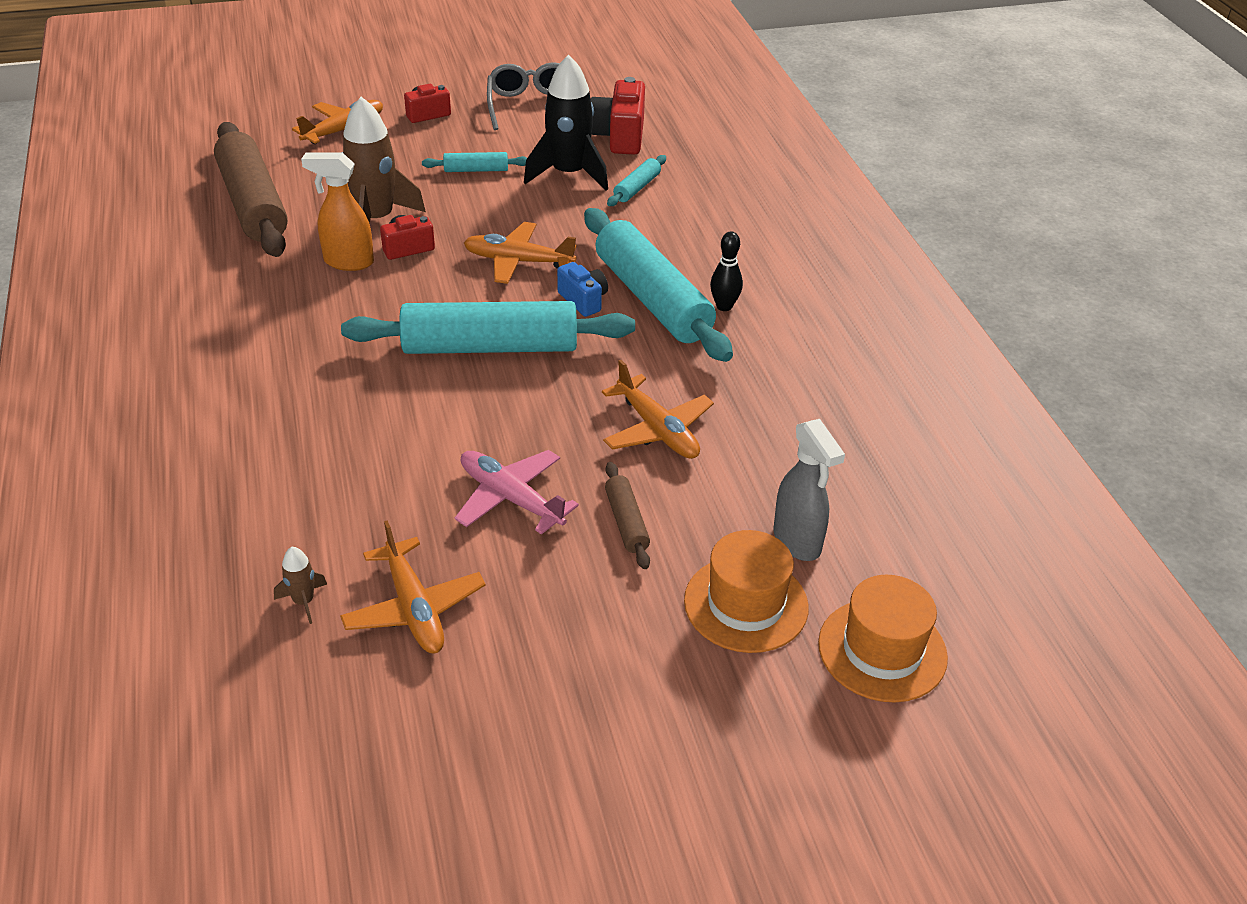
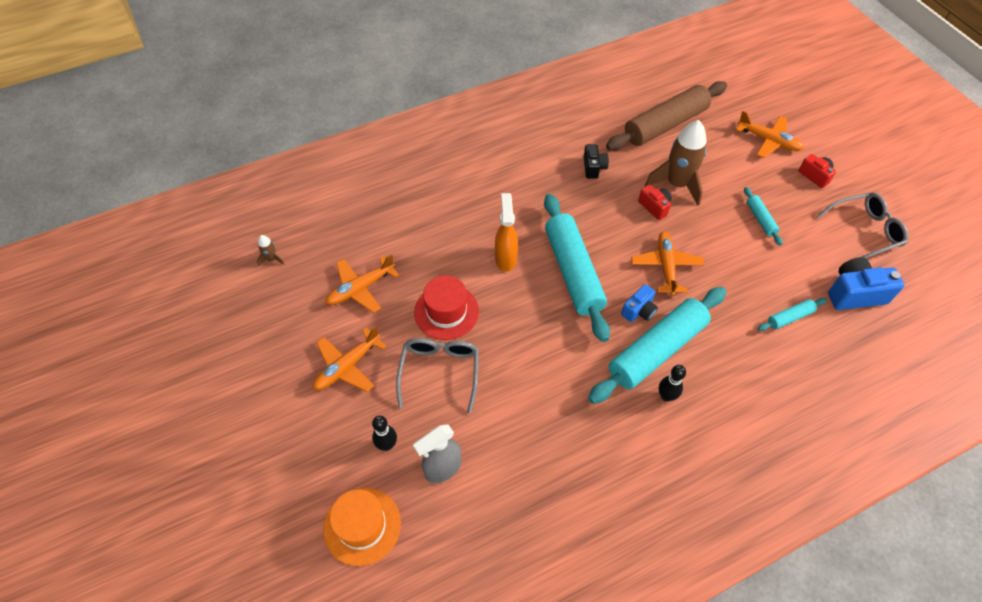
camera: 80 degrees right, 15 degrees up
brown rocket [274,547,327,624] -> brown rocket moved to [257,235,285,267]
orange spray bottle [301,153,374,271] -> orange spray bottle moved to [495,193,518,272]
pink plane [455,450,579,535] -> red hat [414,276,479,340]
black rocket [524,54,608,191] -> none
red camera [590,77,645,155] -> blue camera [828,257,904,310]
orange plane [602,360,714,459] -> orange plane moved to [313,326,386,392]
brown rolling pin [605,462,650,569] -> grey glasses [396,338,479,413]
turquoise rolling pin [607,155,666,206] -> turquoise rolling pin turned 45 degrees counterclockwise [758,298,827,331]
orange hat [684,530,809,653] -> black bowling pin [372,416,397,451]
none -> black camera [584,144,609,179]

